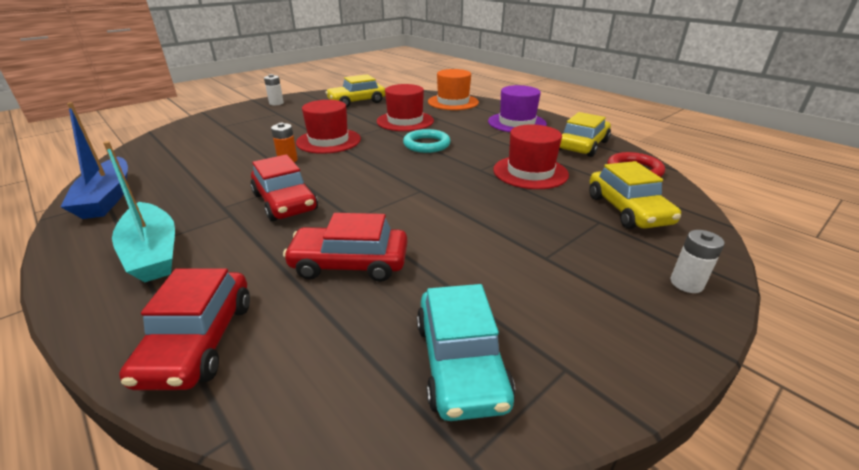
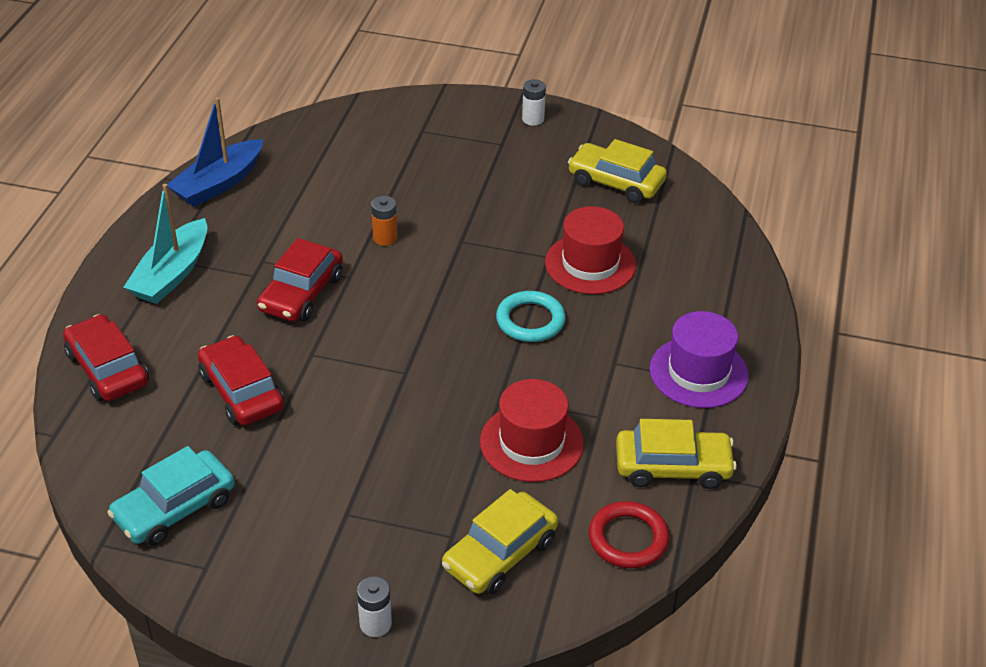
camera: 55 degrees right, 10 degrees up
red car [119,268,250,390] -> red car turned 90 degrees clockwise [63,314,149,401]
red hat [296,100,361,154] -> none
orange hat [428,69,479,110] -> none

